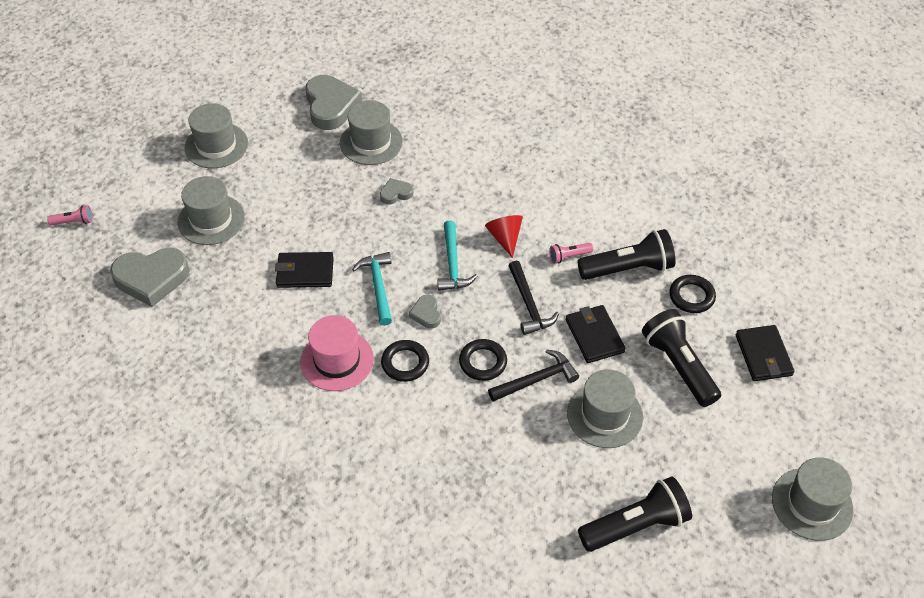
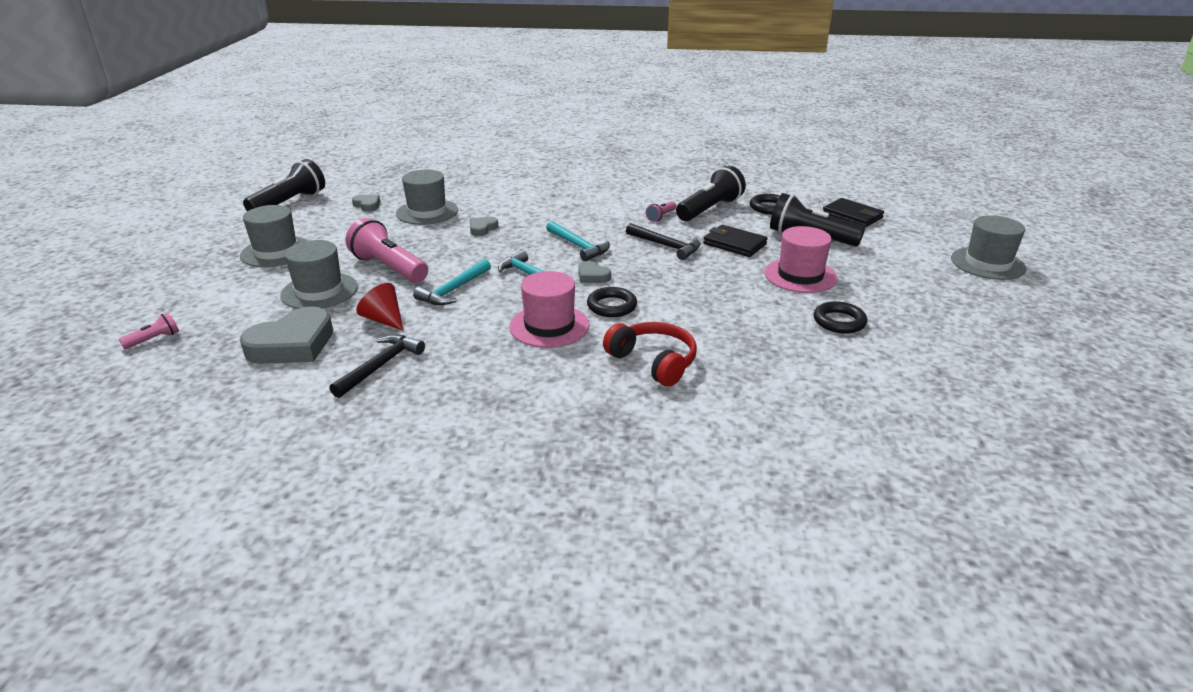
camera: 35 degrees left, 20 degrees down
black wallet [275,252,334,288] -> turquoise hammer [413,259,491,305]
grey heart [305,75,362,130] -> grey heart [352,195,380,212], size x0.48
black ring [459,339,507,381] -> black ring moved to [814,301,867,334]
red cone [485,215,523,258] -> red cone moved to [356,283,404,331]
black hammer [488,349,579,402] -> black hammer moved to [329,334,425,398]
grey hat [567,369,643,448] -> pink hat [764,226,838,293]
black flashlight [578,476,692,552] -> black flashlight moved to [243,159,325,211]
none -> pink flashlight [346,218,428,283]
none -> red headphones [603,322,697,387]

